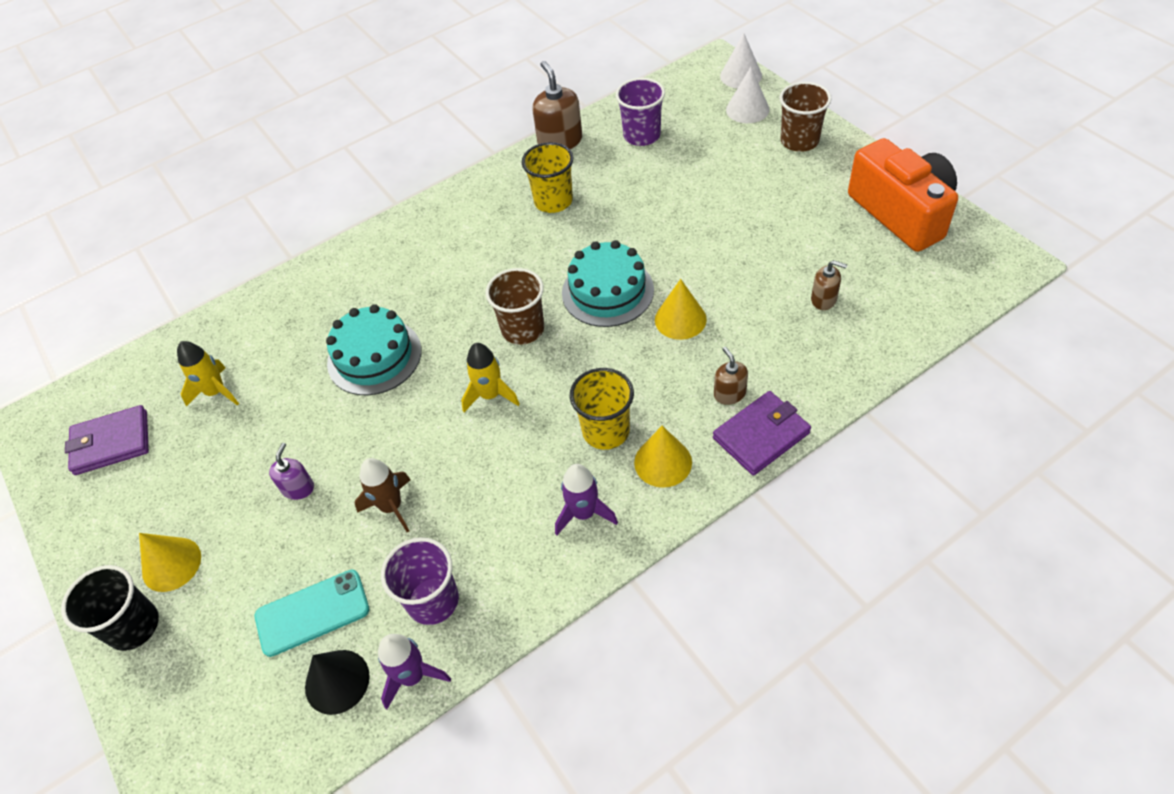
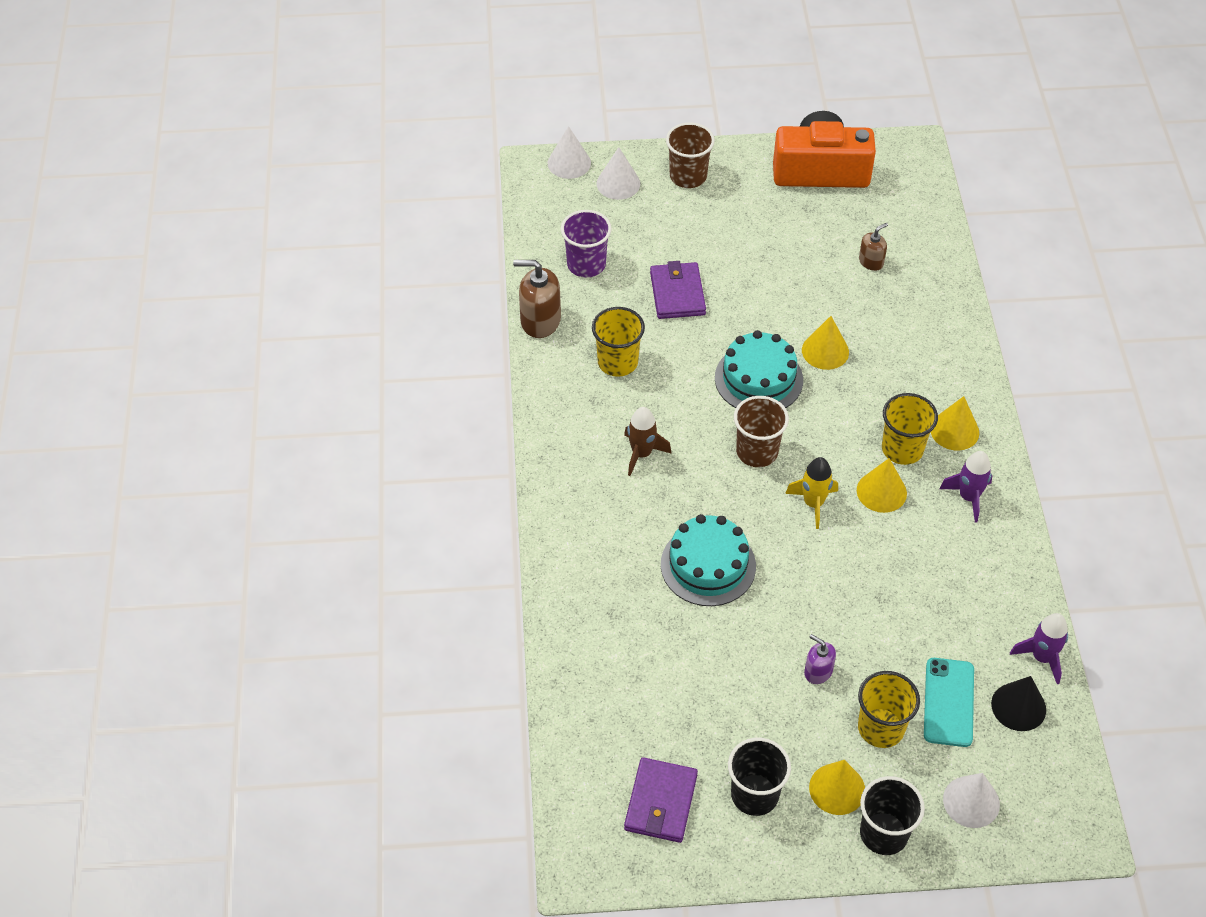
camera: 65 degrees left, 0 degrees up
yellow rocket [177,341,239,406] -> none
brown rocket [355,458,411,532] -> brown rocket moved to [624,407,672,476]
purple cup [381,537,459,625] -> none
purple wallet [713,391,811,476] -> purple wallet moved to [650,261,706,319]
brown soap dispenser [714,347,748,405] -> none
none -> black cup [728,738,791,816]
none -> yellow cone [857,458,907,513]
none -> yellow cup [858,671,920,748]
none -> white cone [943,773,1000,828]

